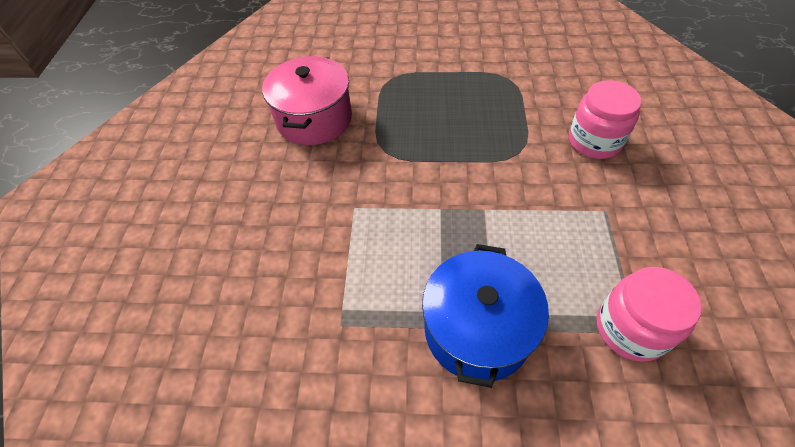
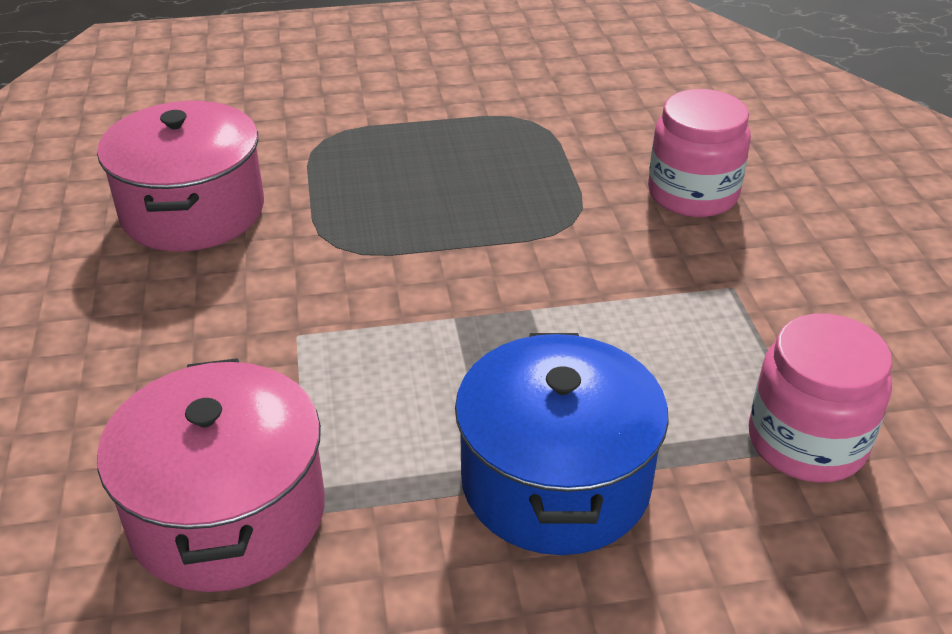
camera: 15 degrees left, 15 degrees down
none -> pink pot [97,358,325,592]

